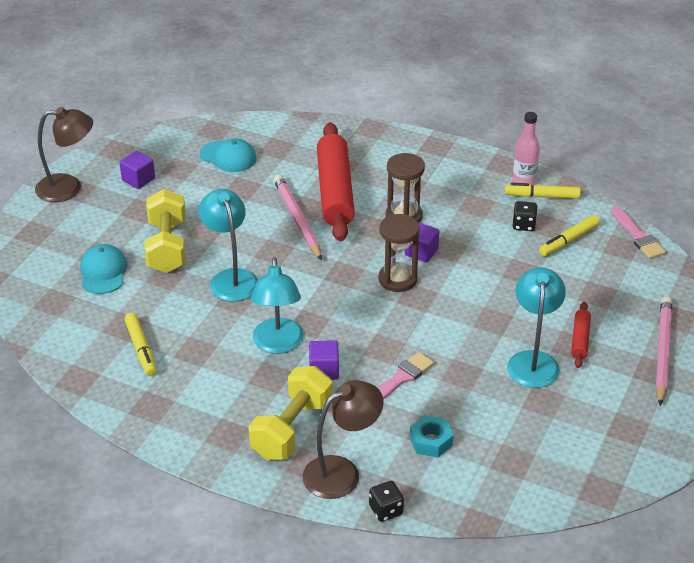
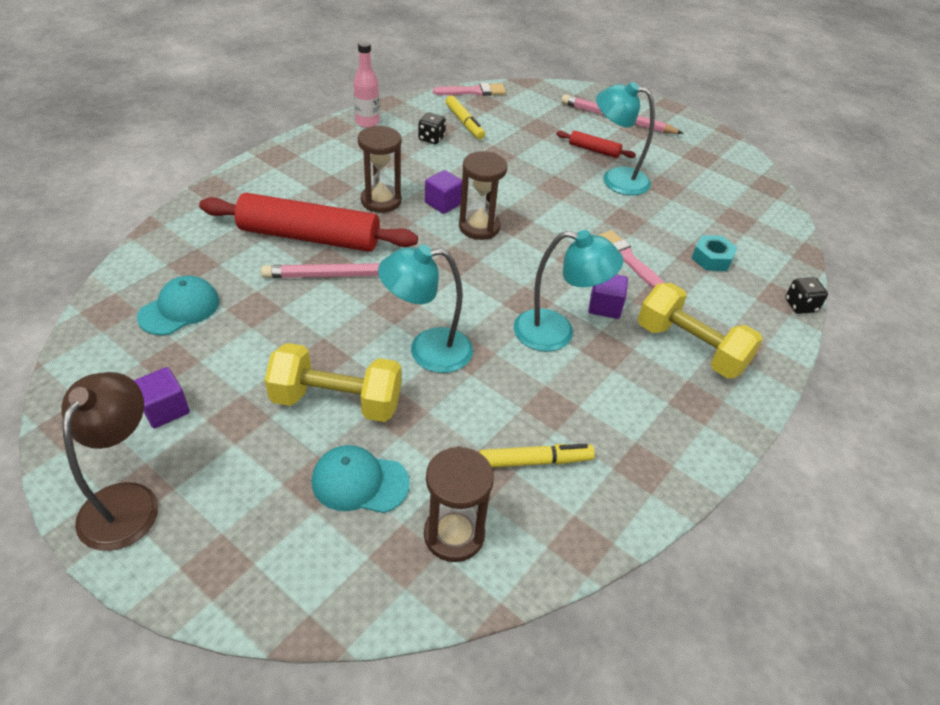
camera: 80 degrees left, 5 degrees up
brown lamp [302,380,384,499] -> none
yellow marker [505,183,581,199] -> none
none -> brown hourglass [424,446,494,562]

